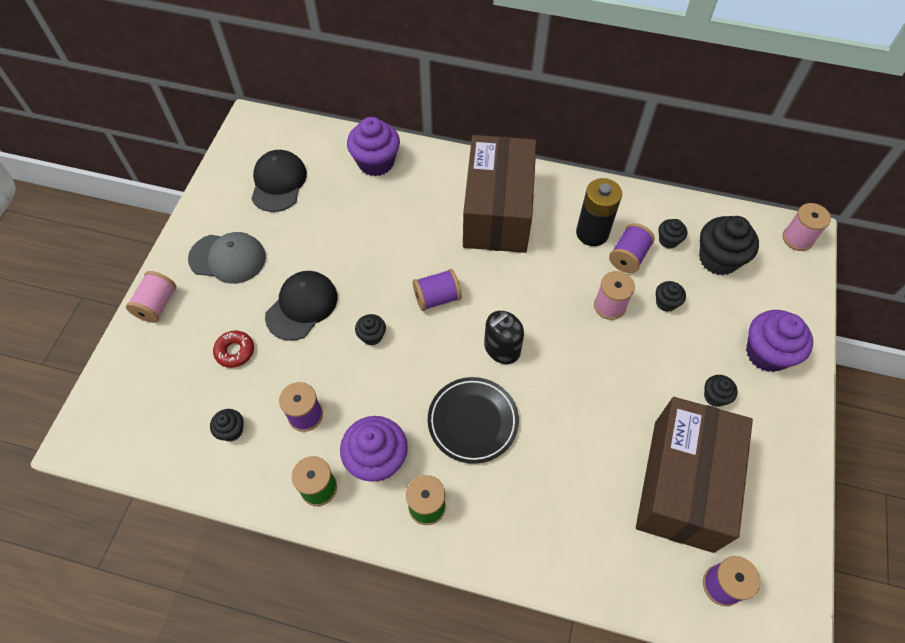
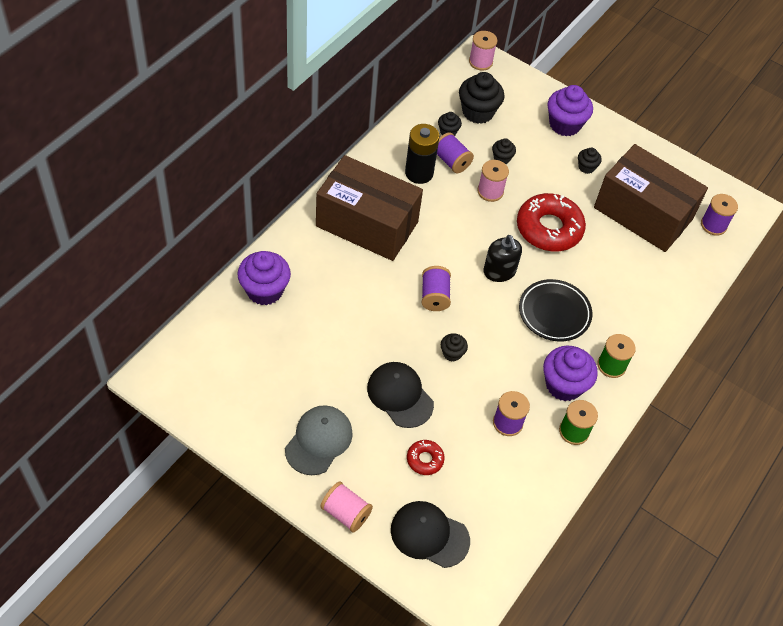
camera: 75 degrees left, 5 degrees down
black cupcake [210,409,243,442] -> none
black cap [251,150,307,212] -> black cap moved to [391,501,470,568]
none -> red donut [517,193,586,251]

